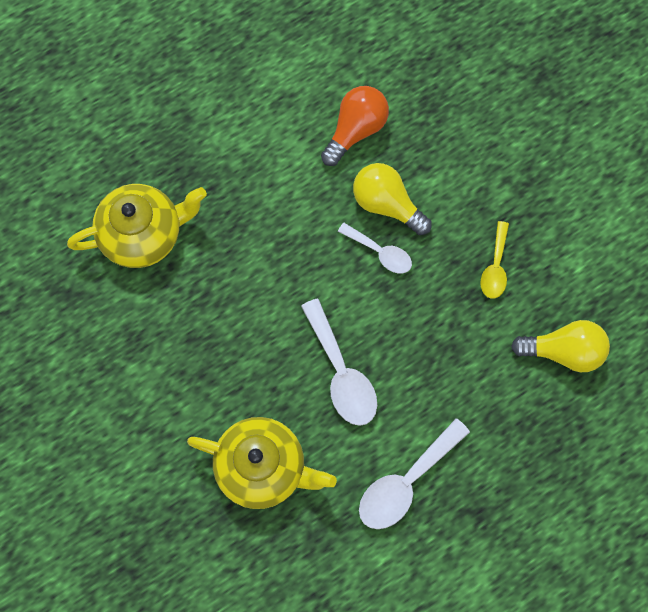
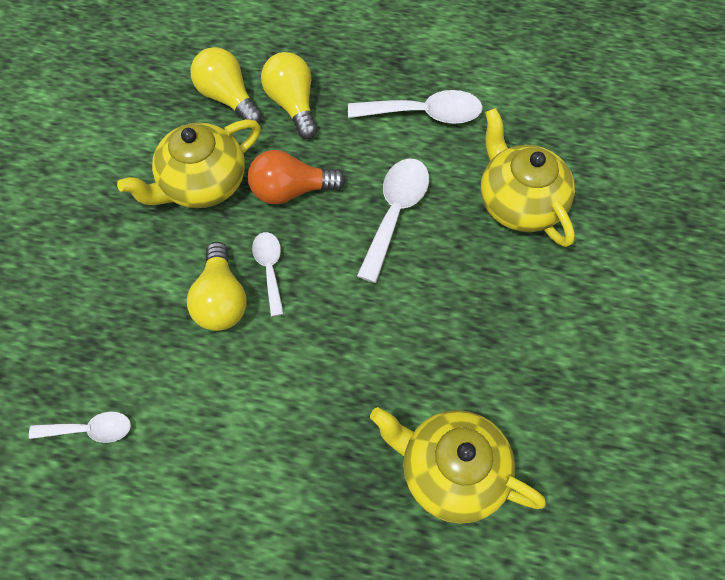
camera: 135 degrees left, 10 degrees down
orange light bulb [321,86,389,166] -> orange light bulb moved to [248,150,346,204]
yellow spoon [481,221,509,299] -> yellow teapot [117,119,261,208]
none -> white spoon [29,411,131,443]
none -> yellow light bulb [261,52,317,139]

